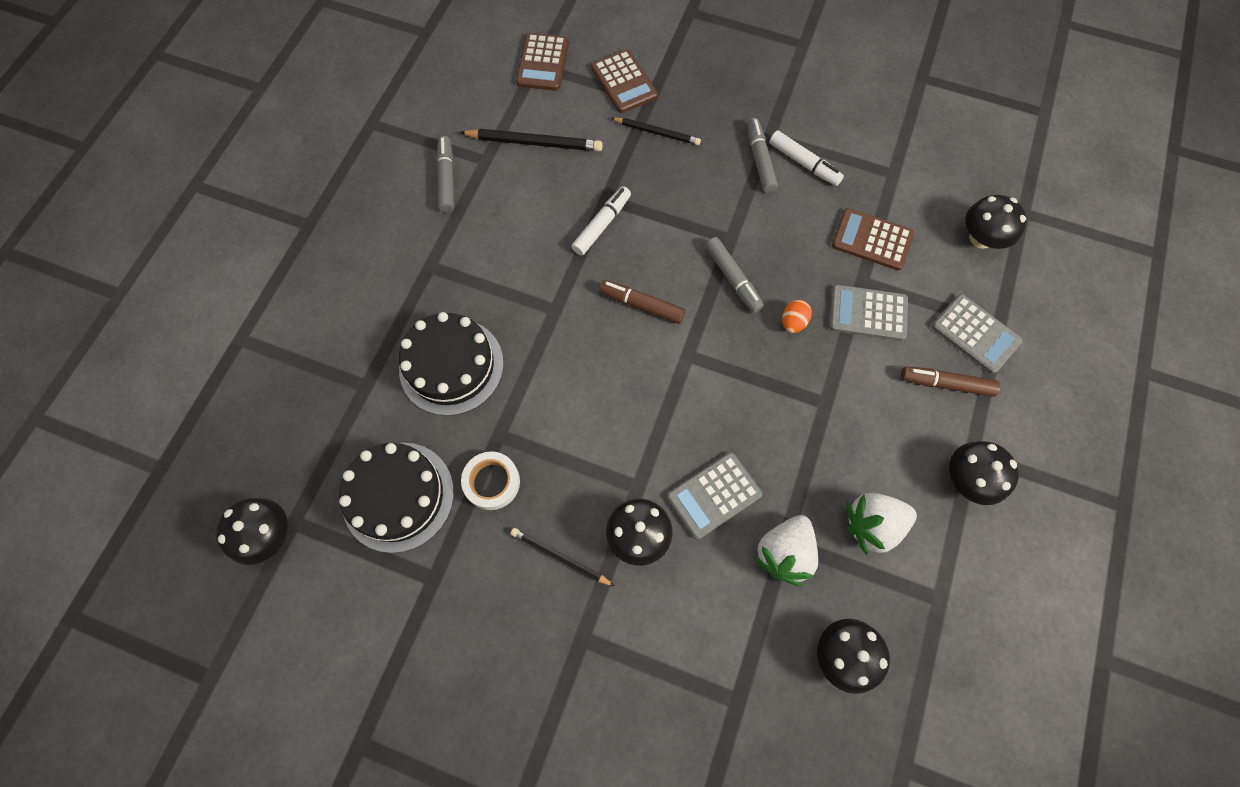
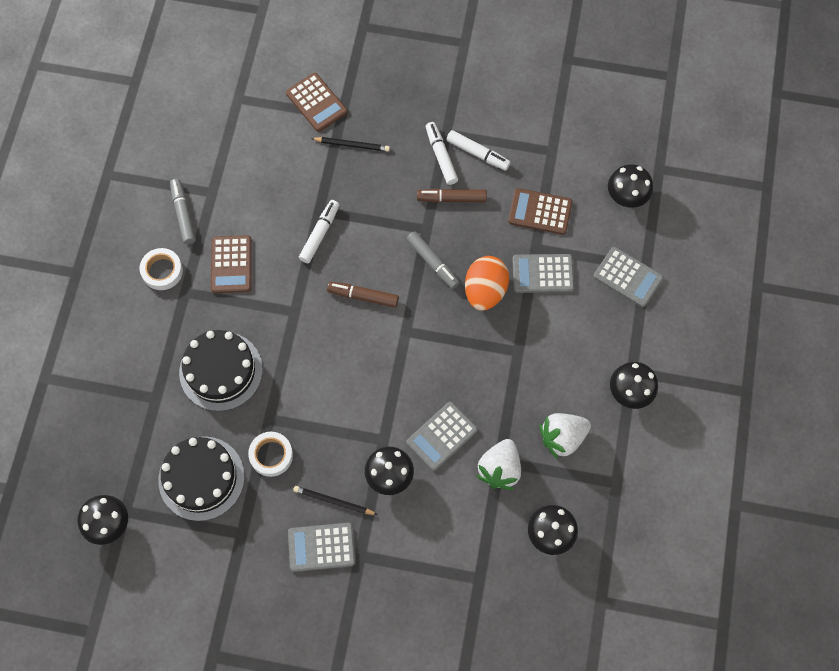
camera: 10 degrees left, 0 degrees up
black pencil [459,129,603,151] -> none
brown calculator [516,33,569,91] -> brown calculator moved to [211,235,252,293]
grey marker [747,118,778,193] -> white marker [426,122,458,185]
orange egg [782,300,812,333] -> orange egg [465,256,509,311], size x1.98
brown marker [901,366,1000,397] -> brown marker moved to [417,189,487,202]
none -> white tape [140,248,183,290]
none -> grey calculator [288,523,355,572]

